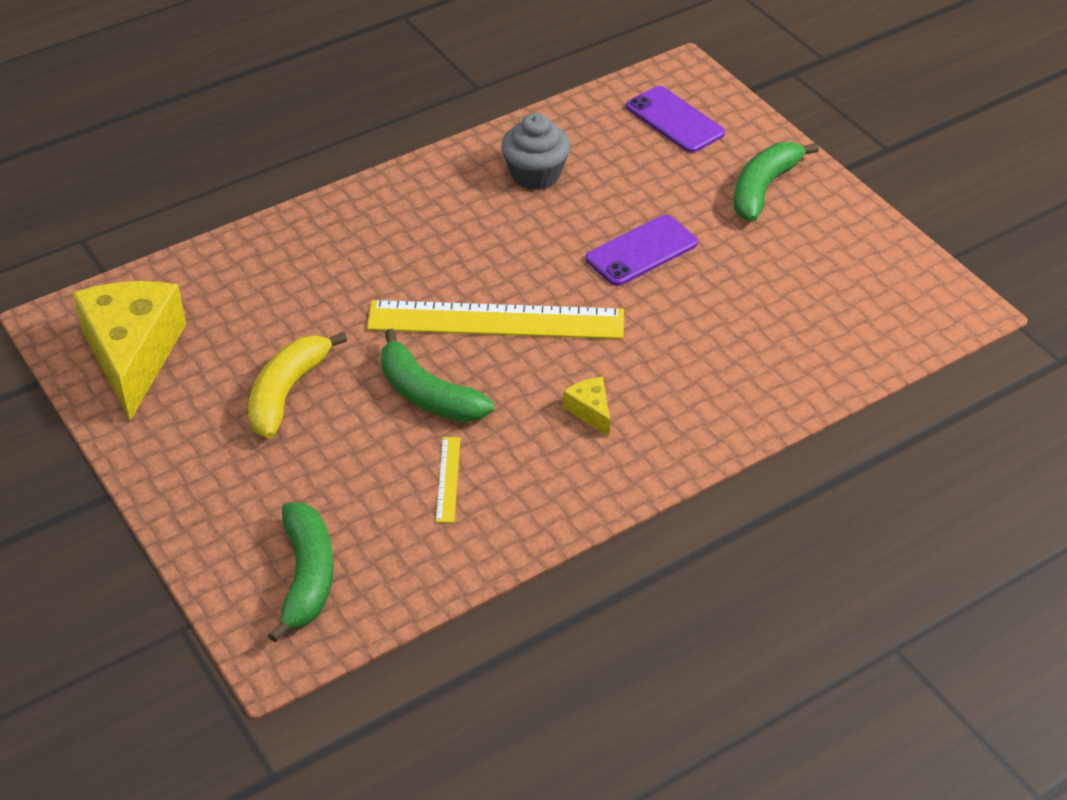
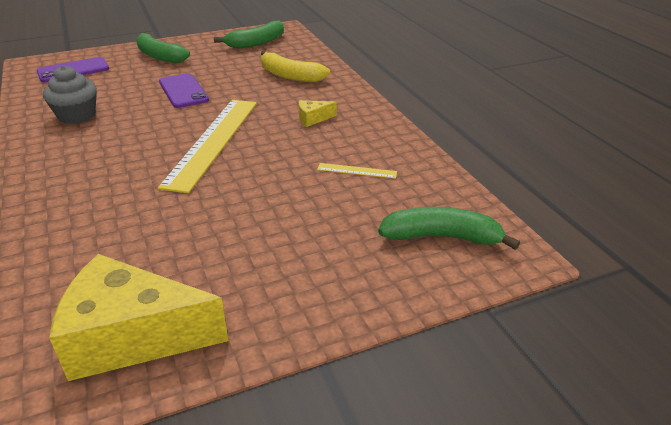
camera: 80 degrees left, 10 degrees down
yellow banana [248,332,347,439] -> yellow banana moved to [261,51,330,82]
green banana [381,329,494,422] -> green banana moved to [214,21,284,49]

